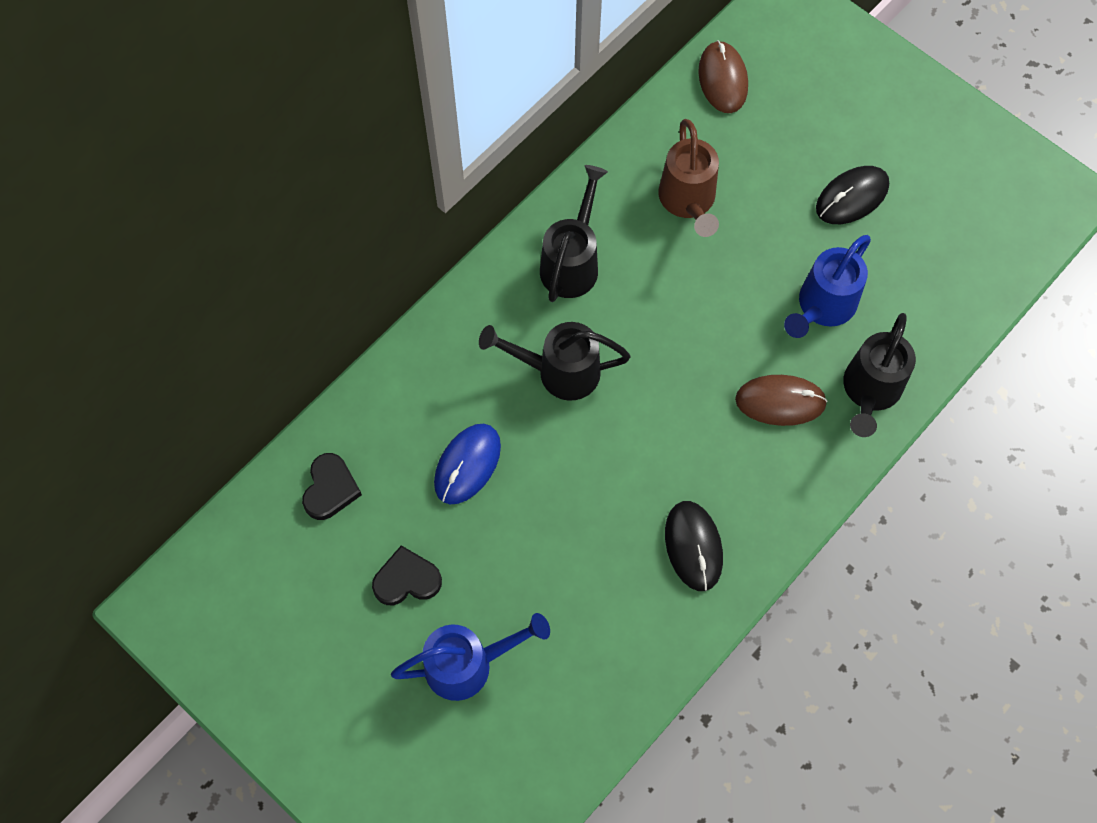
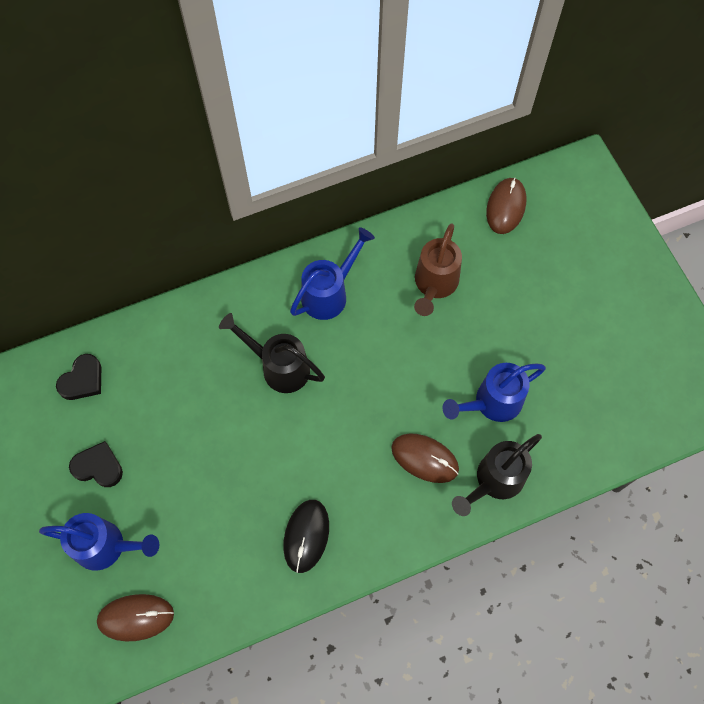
camera: 25 degrees right, 0 degrees up
blue mouse [434,424,501,504] -> none
black watering can [540,165,608,302] -> blue watering can [290,227,375,320]
black mouse [816,166,889,224] -> none
none -> brown mouse [97,594,174,641]

